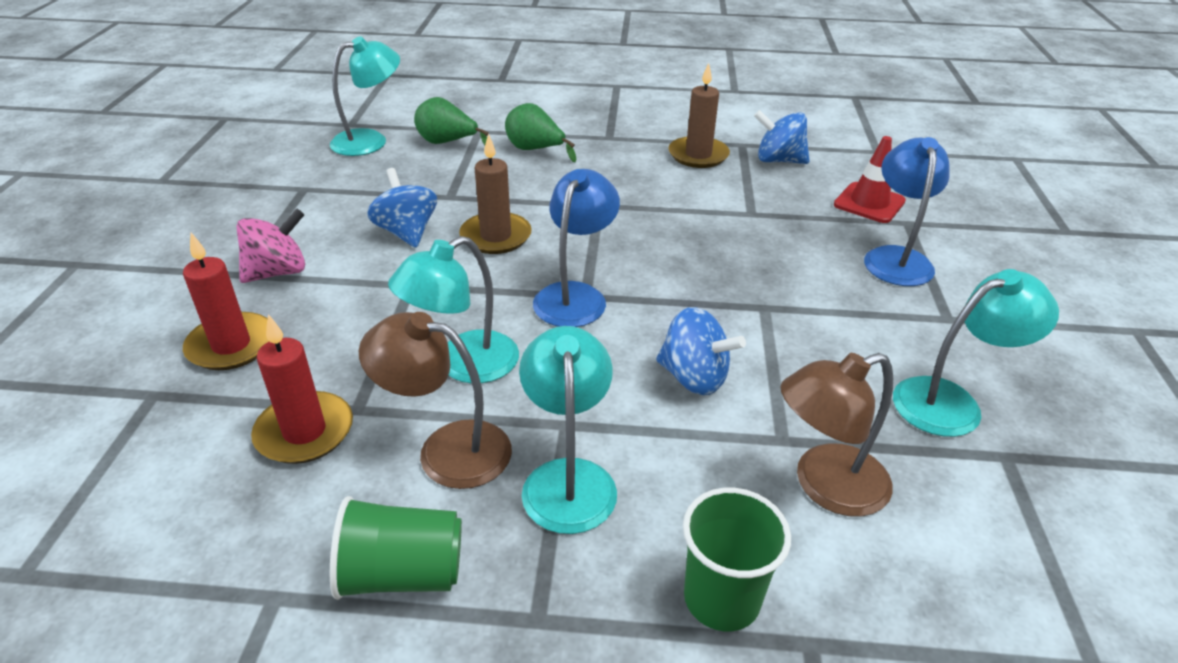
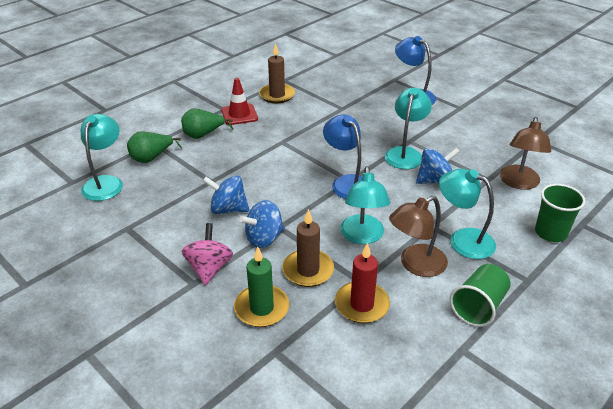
camera: 50 degrees left, 0 degrees up
red candle [183,233,269,370] -> green candle [234,247,289,327]
brown candle [459,134,532,254] -> brown candle moved to [282,209,334,287]
blue spinning top [754,110,810,164] -> blue spinning top moved to [239,200,285,248]
red traffic cone [834,136,906,223] -> red traffic cone moved to [221,78,258,125]
turquoise lamp [893,269,1059,437] -> turquoise lamp moved to [385,88,432,169]

